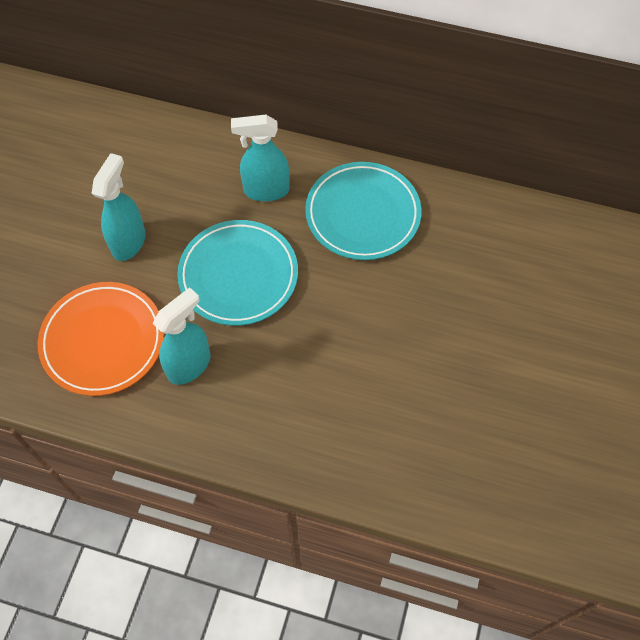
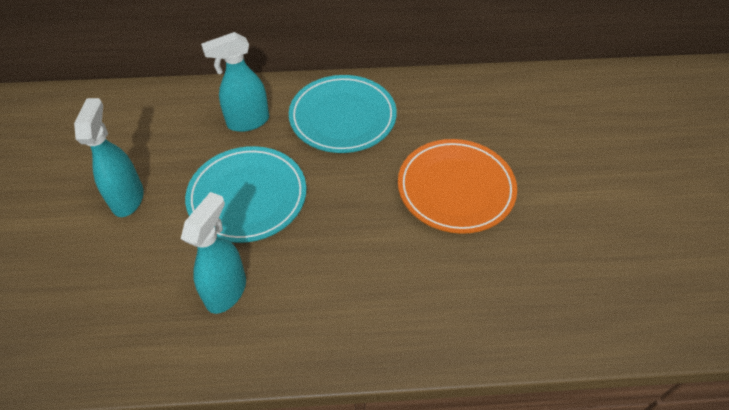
camera: 20 degrees left, 10 degrees down
orange plate [38,282,164,396] -> orange plate moved to [398,139,517,234]

